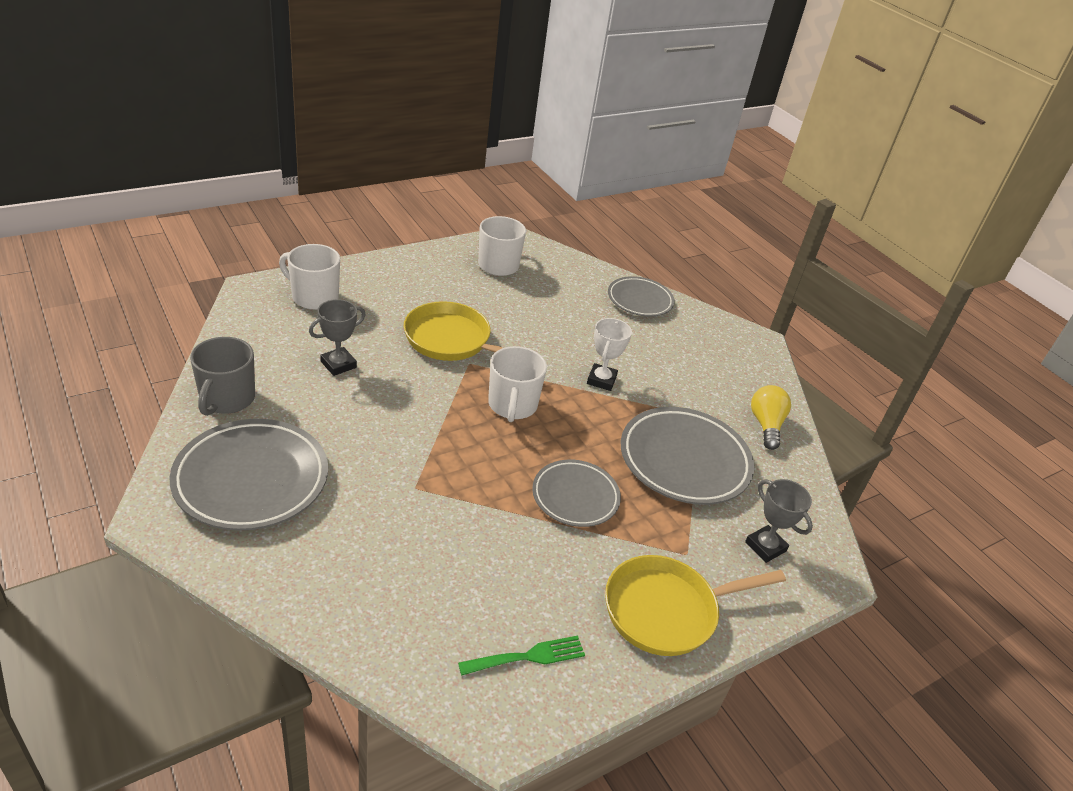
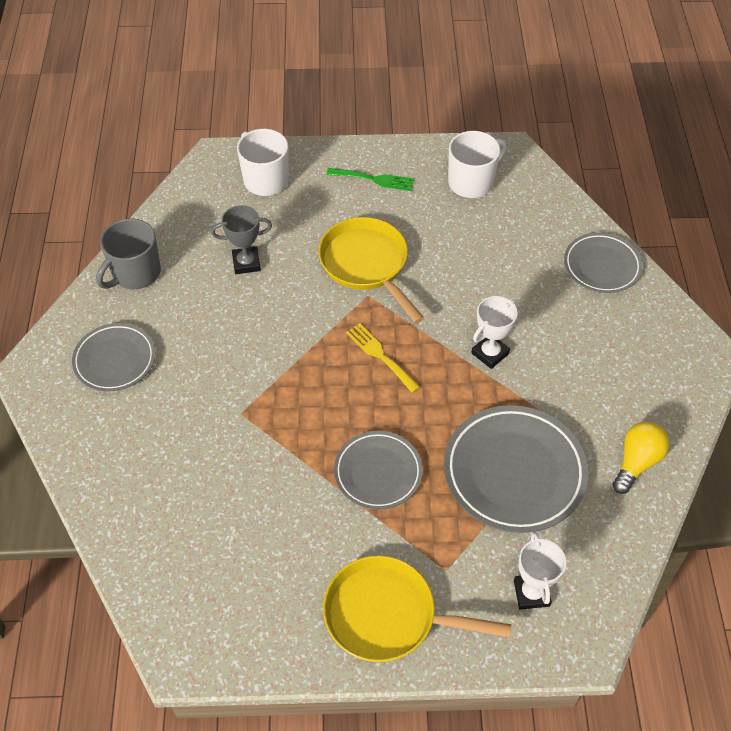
camera: 35 degrees right, 15 degrees up
grey plate [170,419,328,531] -> grey plate [72,323,155,391], size x0.62
green fork [458,636,585,676] -> green fork moved to [326,168,414,191]
white mug [488,346,547,422] -> yellow fork [346,323,420,393]
grey trophy [745,479,813,563] -> white trophy [514,532,566,610]

